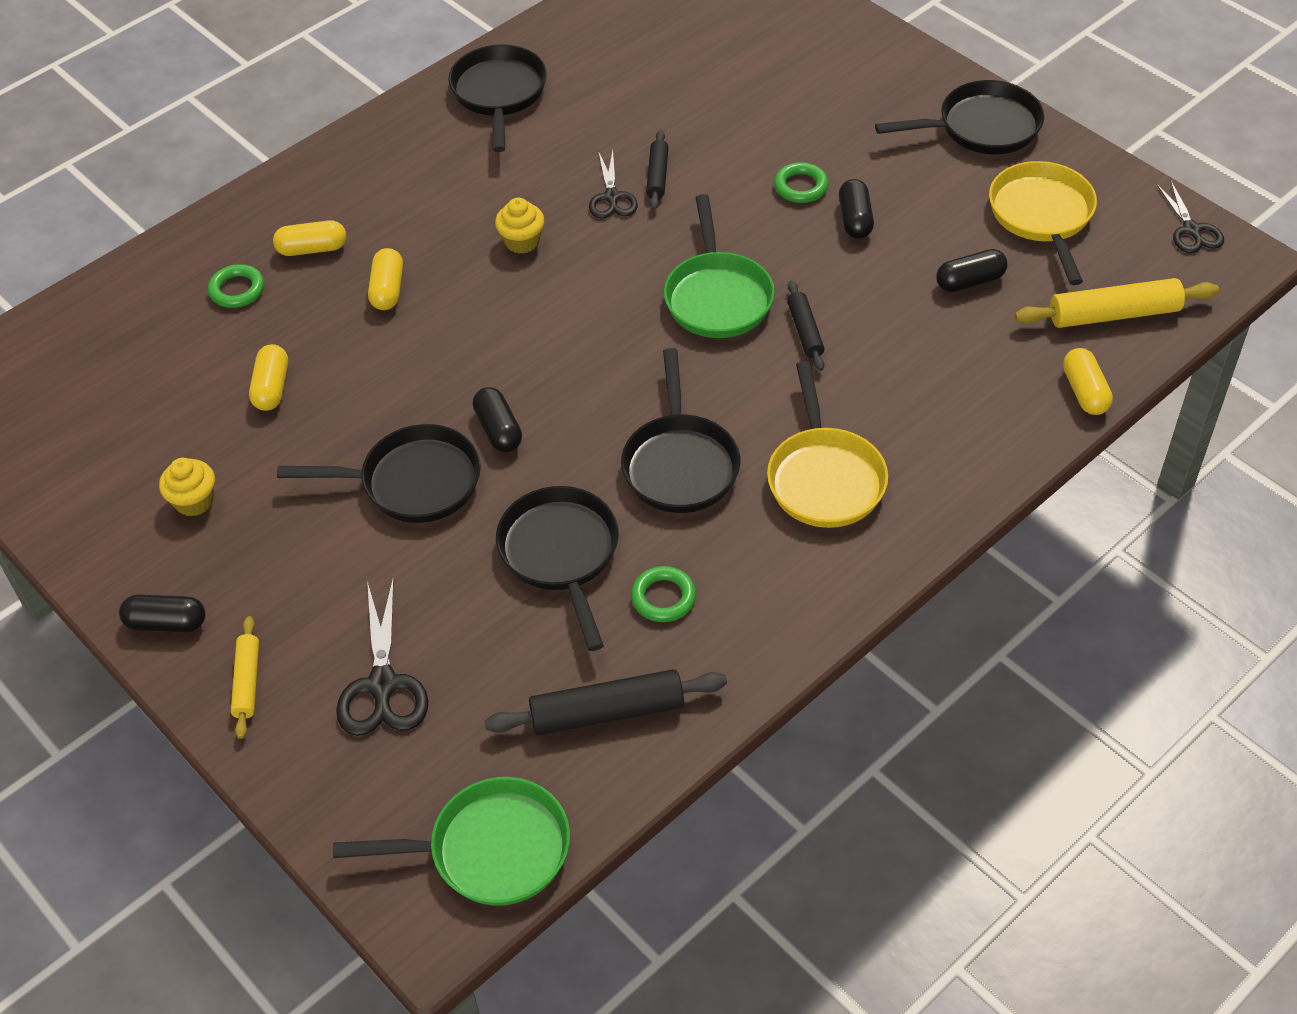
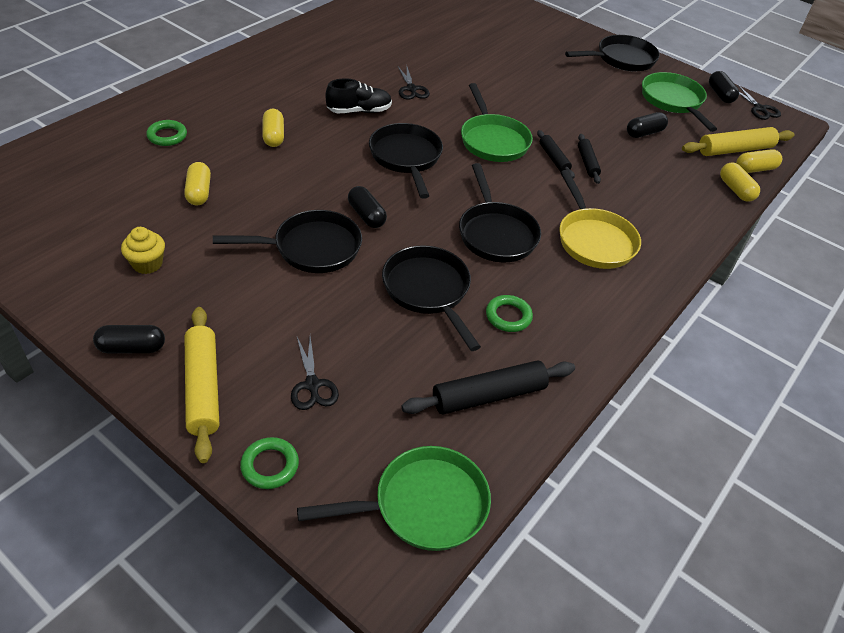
camera: 15 degrees left, 5 degrees down
yellow rolling pin [231,616,259,739] -> yellow rolling pin [185,307,219,463], size x1.69
yellow capsule [273,220,346,256] -> yellow capsule moved to [736,149,782,173]
black scissors [336,577,429,736] -> black scissors [291,336,339,410], size x0.66
black pan [448,44,547,152] -> black pan moved to [369,123,443,199]
yellow cupcake [495,198,545,254] -> black shoe [326,78,392,113]
black rolling pin [646,130,669,210] -> black rolling pin moved to [578,134,601,184]
green ring [774,162,828,203] -> green ring moved to [240,437,299,489]
black capsule [839,179,874,239] -> black capsule moved to [709,71,739,103]
yellow pan [989,161,1097,285] -> green pan [642,72,717,132]

